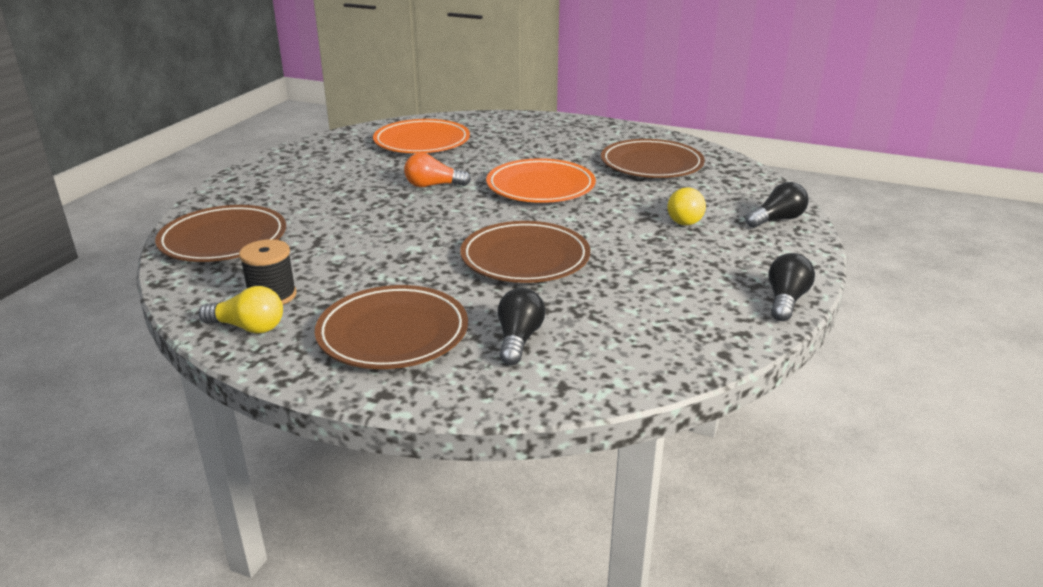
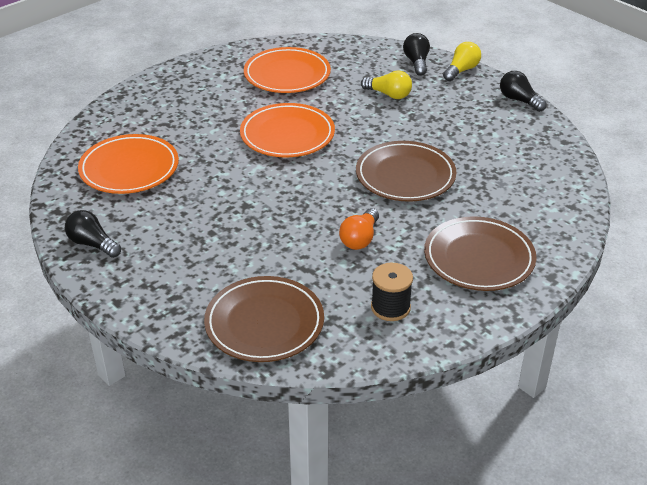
camera: 65 degrees left, 10 degrees up
yellow light bulb [199,286,283,333] -> yellow light bulb moved to [443,42,481,81]
orange light bulb [404,153,471,187] -> orange light bulb moved to [339,208,379,250]
black light bulb [498,288,545,365] -> black light bulb moved to [65,210,121,258]
brown plate [601,139,705,178] -> orange plate [244,47,331,93]

